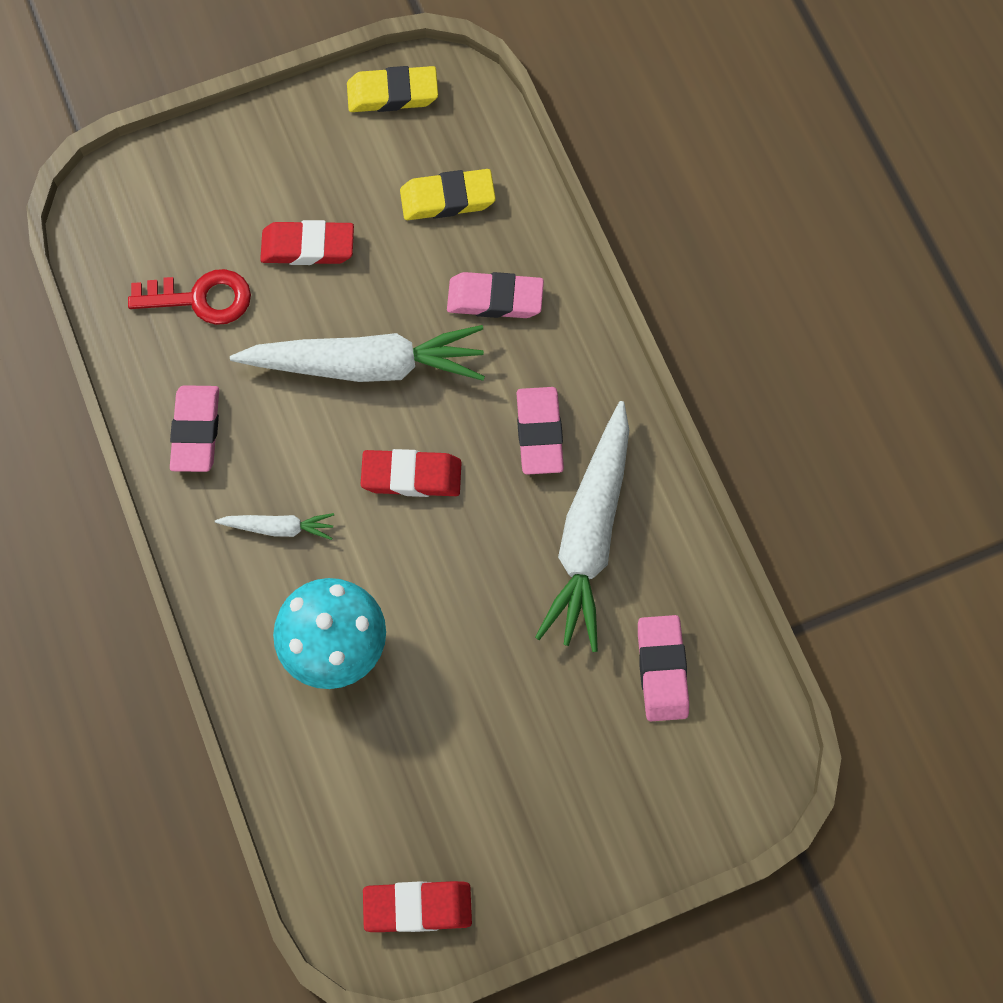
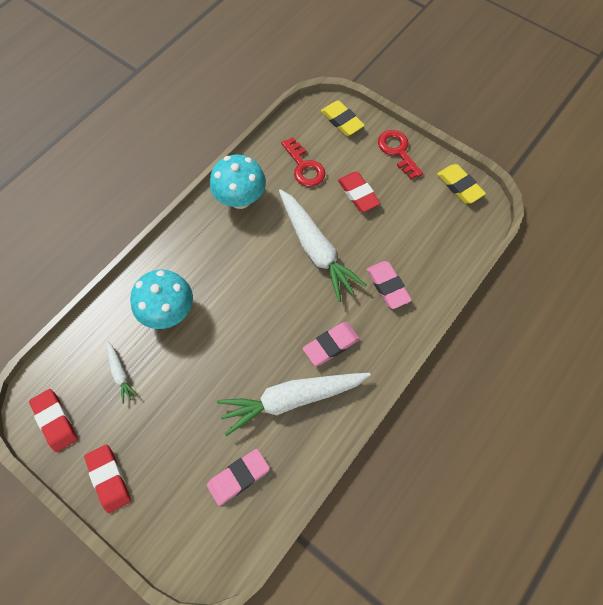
camera: 60 degrees right, 5 degrees down
pink eraser [170,385,219,472] -> turquoise mushroom [210,155,266,209]
white carrot [215,513,334,540] -> white carrot moved to [106,341,138,404]
red eraser [361,449,462,497] -> red eraser moved to [84,445,131,513]
yellow eraser [400,169,496,220] -> yellow eraser moved to [321,100,365,136]
none -> red key [378,130,423,179]

